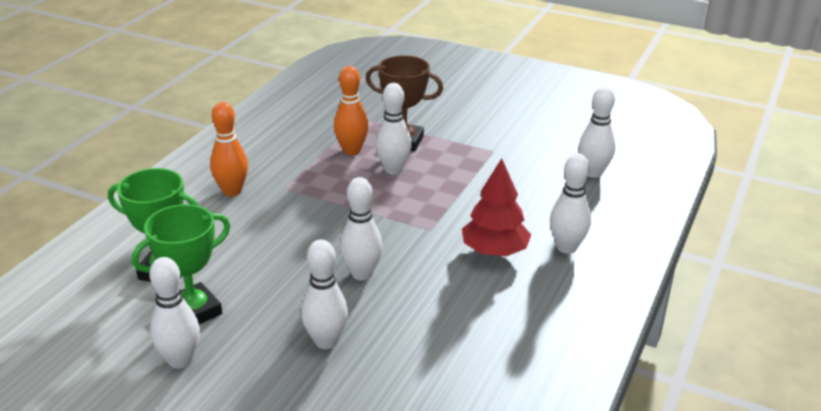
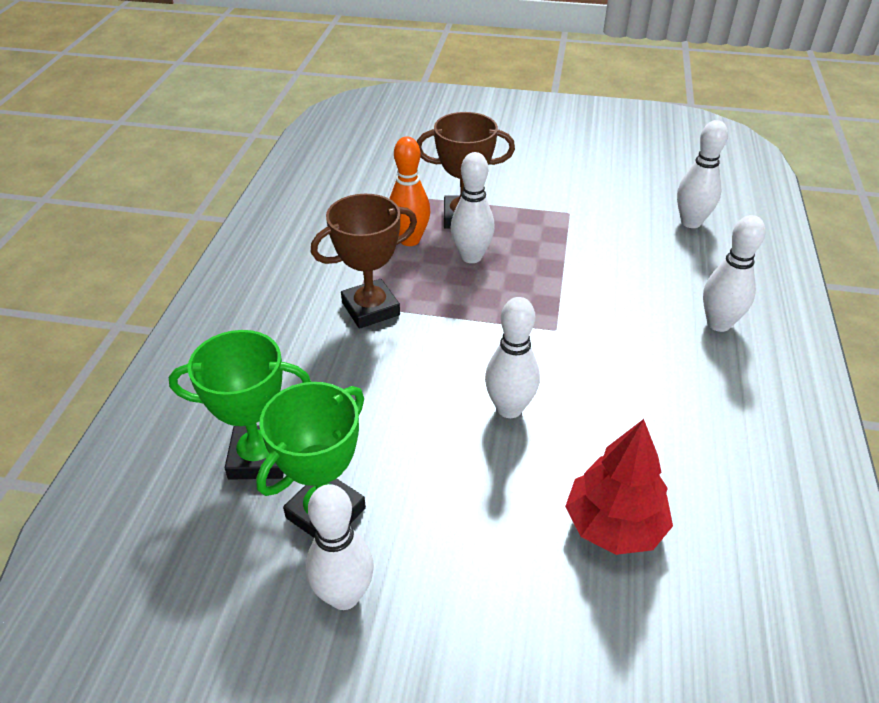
camera: 15 degrees left, 10 degrees up
orange bowling pin [210,102,248,197] -> none
white bowling pin [301,239,348,349] -> none
red tree [462,158,531,256] -> red tree moved to [565,419,673,555]
none -> brown trophy [311,194,417,329]

